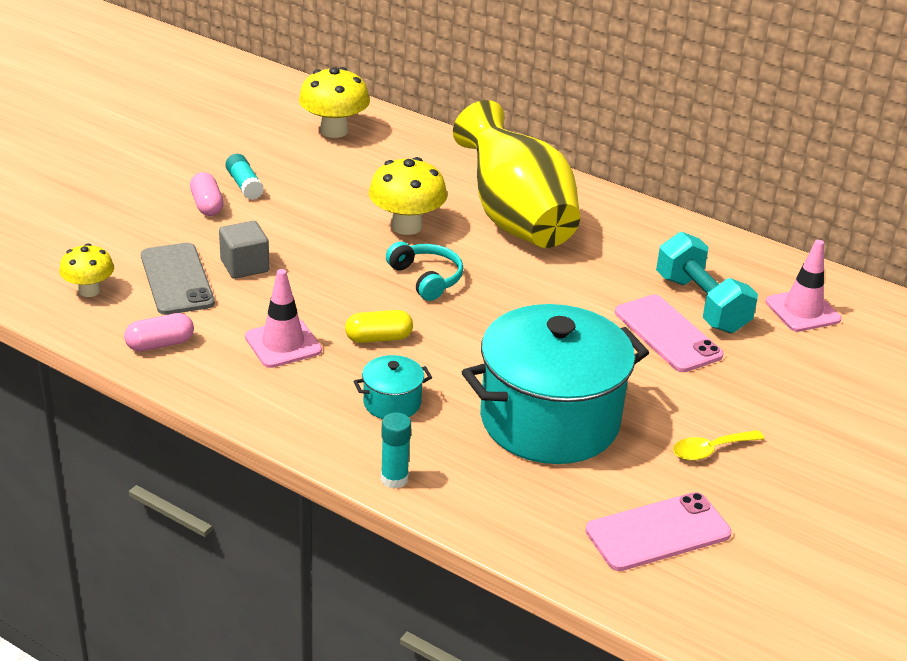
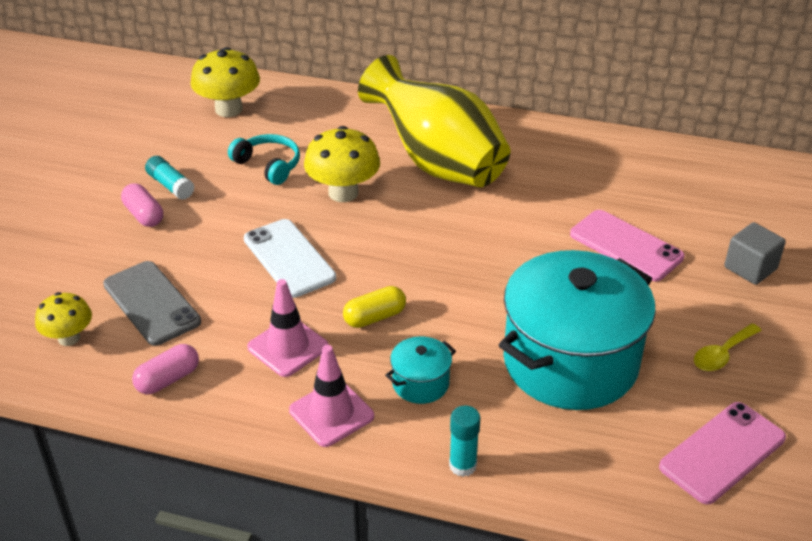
camera: 15 degrees left, 5 degrees up
grey cube [219,221,269,279] -> grey cube moved to [724,222,786,285]
turquoise headphones [386,241,463,301] -> turquoise headphones moved to [228,134,300,185]
turquoise dumbbell [656,232,758,333] -> none
pink traffic cone [766,240,841,332] -> pink traffic cone moved to [289,345,374,447]
none -> white phone [244,219,336,298]

